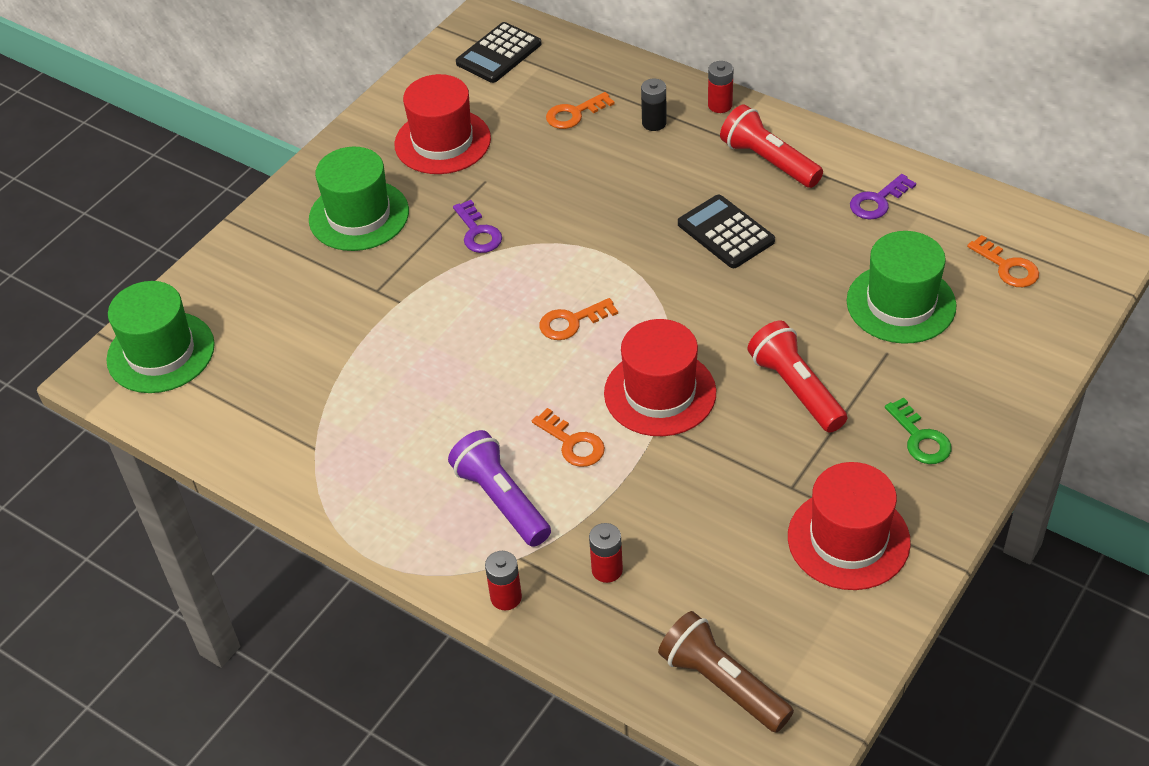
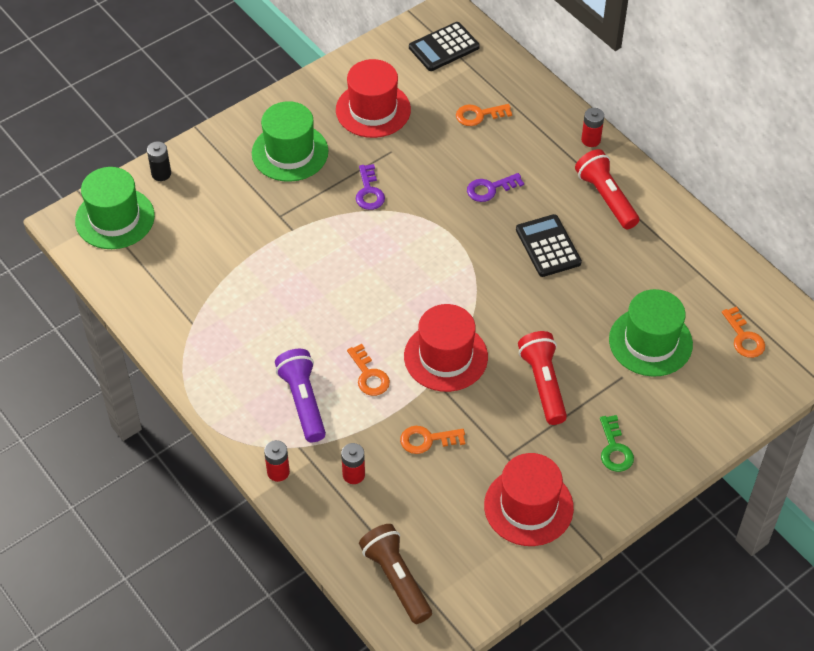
camera: 15 degrees right, 5 degrees up
orange key [539,298,618,340] -> orange key moved to [400,426,465,454]
black battery [641,79,667,131] -> black battery moved to [147,141,171,181]
purple key [850,174,916,220] -> purple key moved to [467,173,524,202]

